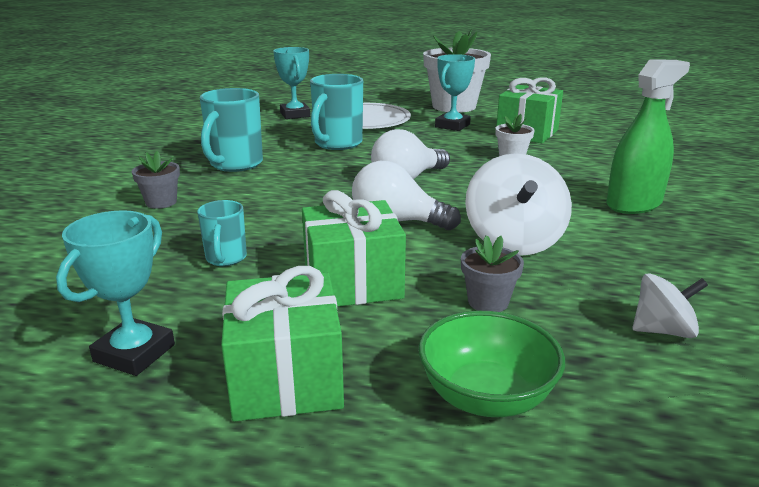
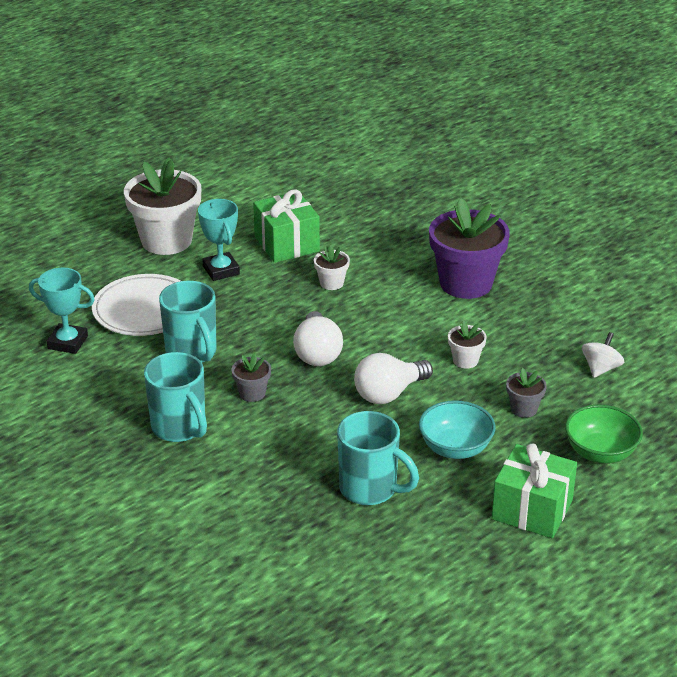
camera: 55 degrees left, 10 degrees up
turquoise trophy [56,210,175,376] -> none
grey flower pot [132,151,180,209] -> grey flower pot moved to [232,353,271,402]
turquoise mug [197,200,247,266] -> turquoise mug [337,411,419,505], size x1.78
green gift [302,190,406,307] -> turquoise bowl [419,400,496,459]
white spinning top [465,153,572,256] -> white flower pot [448,321,487,369]
green spray bottle [606,59,690,214] -> purple flower pot [429,198,510,299]

